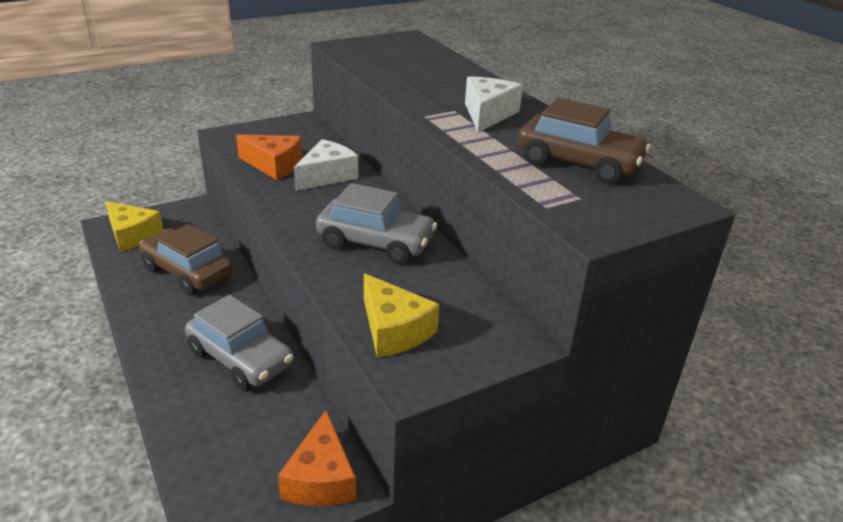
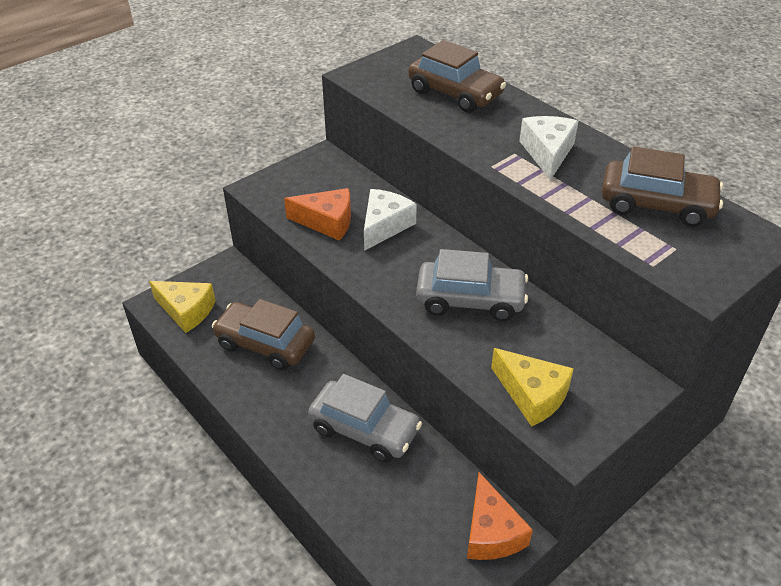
camera: 10 degrees left, 10 degrees up
none -> brown car [408,40,506,113]

